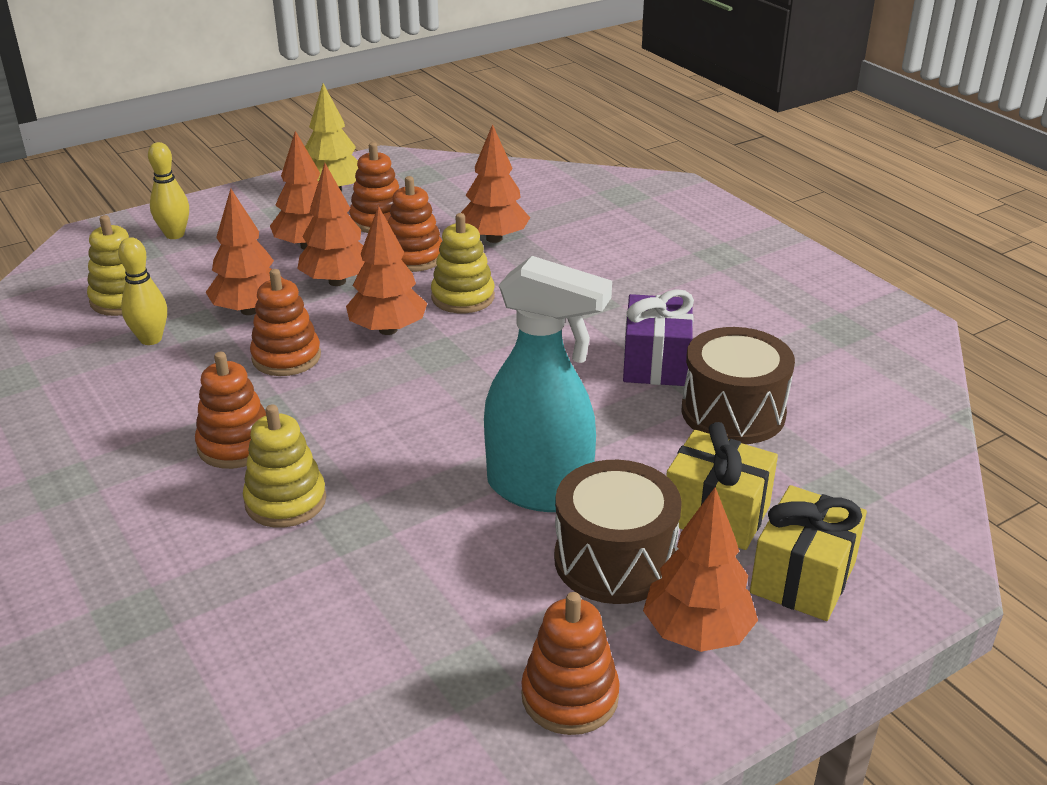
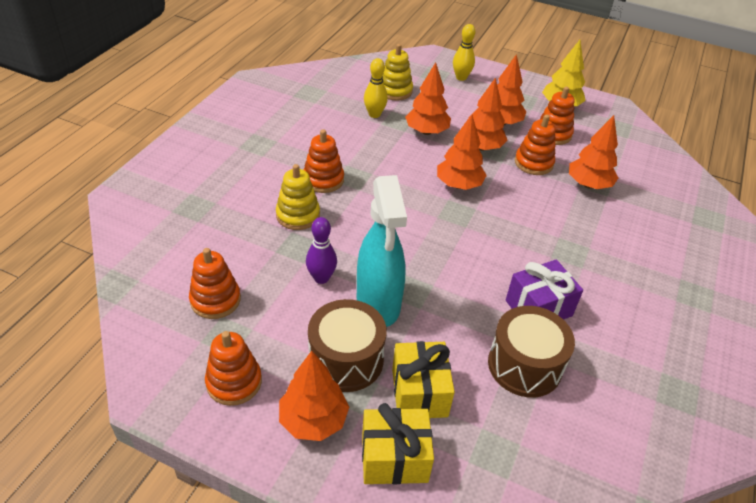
camera: 55 degrees right, 10 degrees up
orange stacking toy [250,269,321,376] -> orange stacking toy moved to [189,248,241,319]
yellow stacking toy [431,213,495,313] -> none
none -> purple bowling pin [306,217,337,284]

